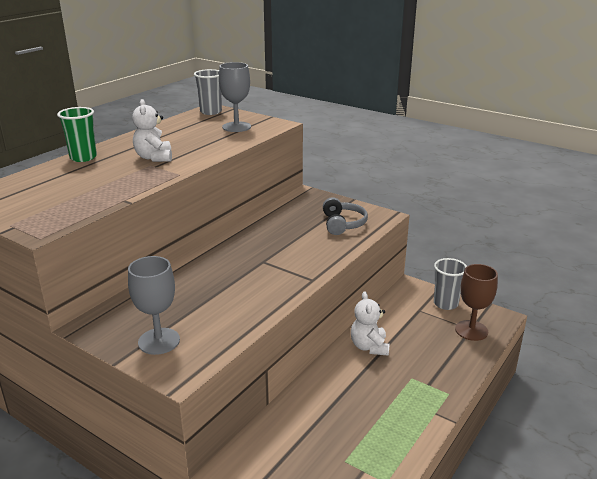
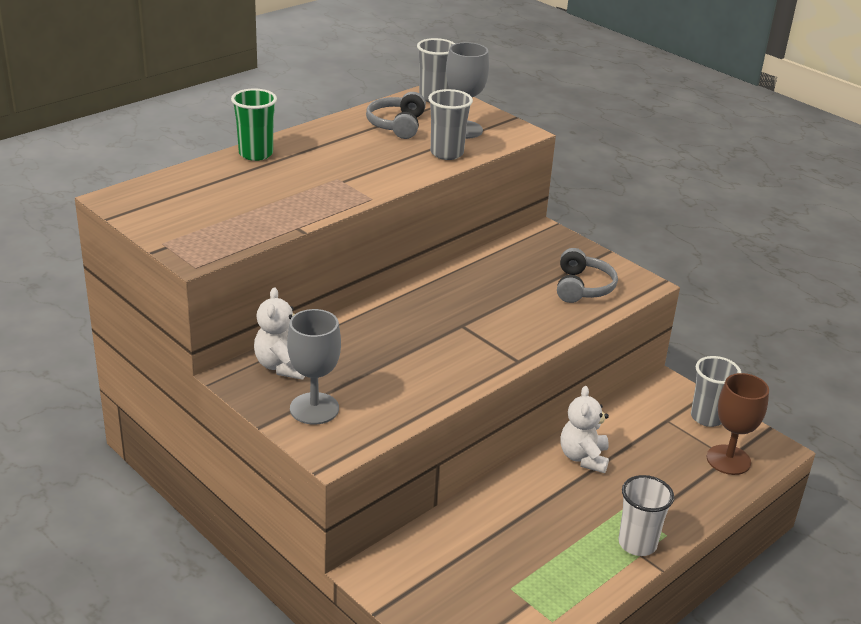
camera: 10 degrees right, 5 degrees up
white teddy bear [132,99,172,162] -> white teddy bear moved to [254,288,305,380]
none -> grey headphones [366,92,426,139]
none -> grey cup [428,89,473,160]
none -> white cup [619,475,674,556]

